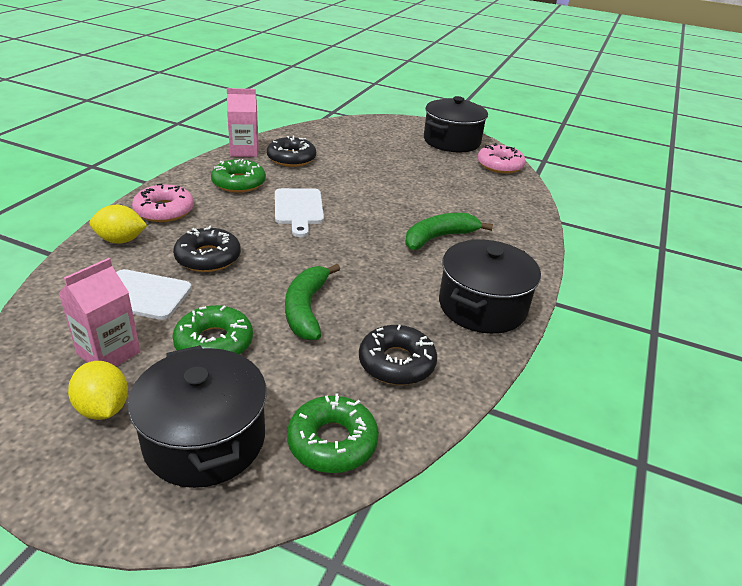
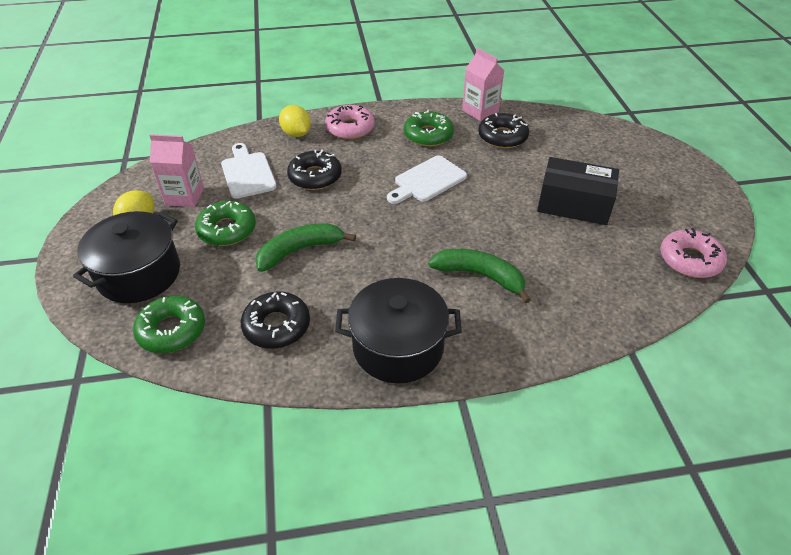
camera: 60 degrees right, 10 degrees up
black pot [424,96,488,152] -> none
none -> black box [537,157,619,225]

